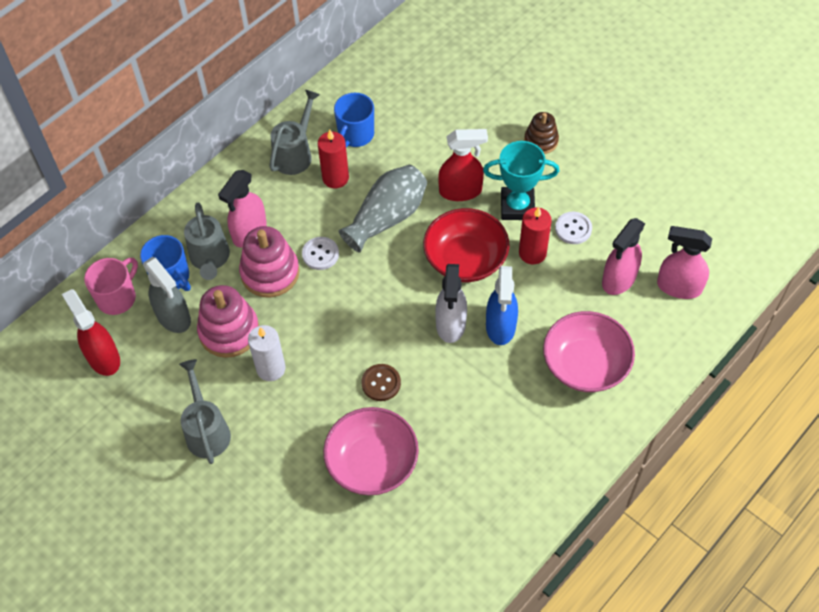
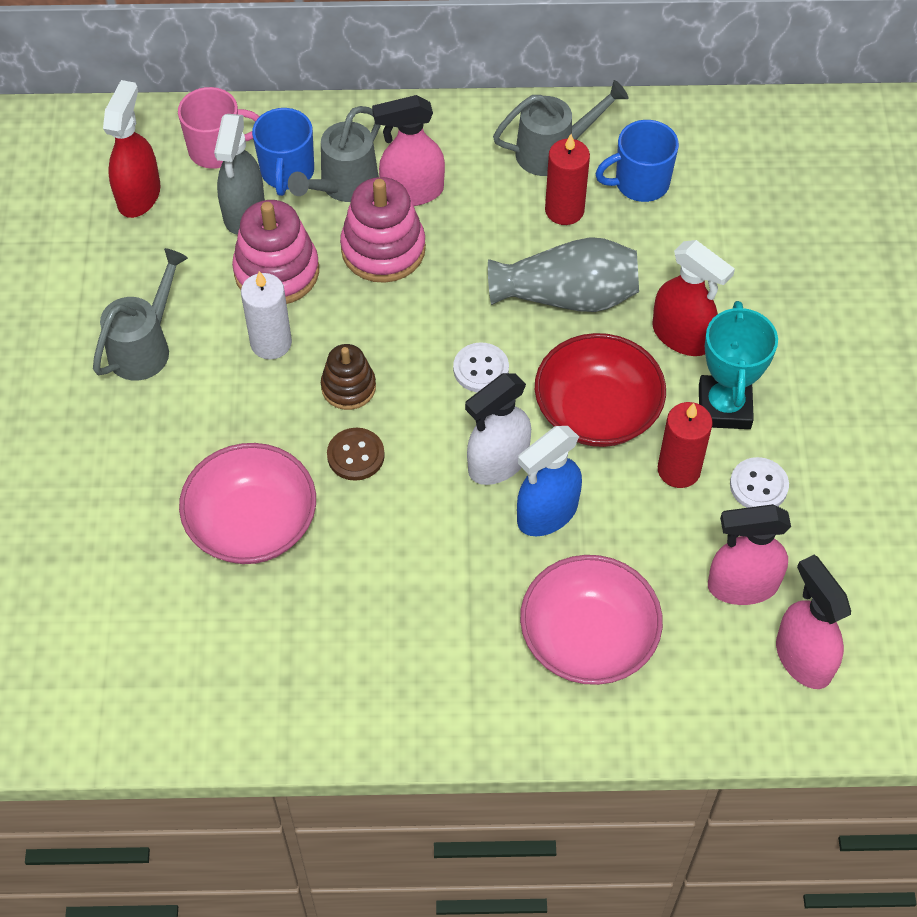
camera: 45 degrees right, 0 degrees up
white button [302,237,339,270] -> white button moved to [453,342,509,392]
turquoise trophy [483,141,559,220] -> turquoise trophy turned 45 degrees clockwise [699,301,778,429]
brown stacking toy [524,112,559,154] -> brown stacking toy moved to [321,344,376,410]

